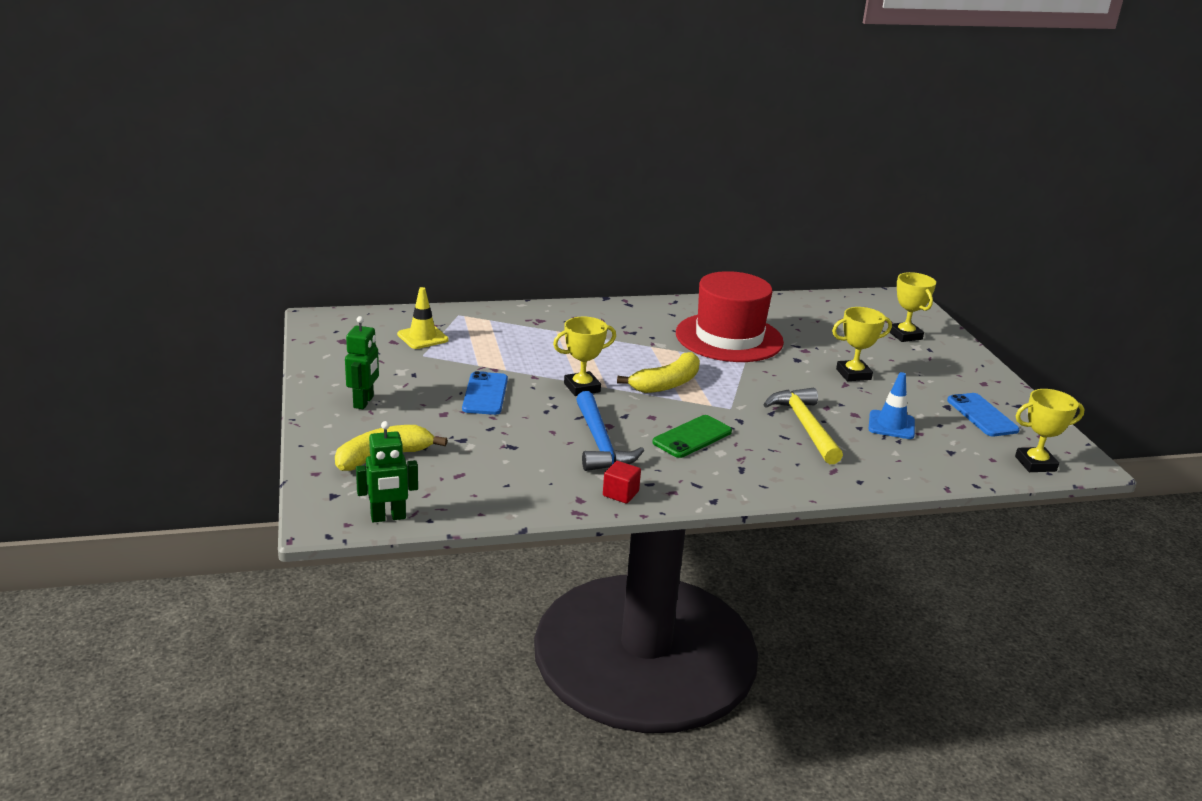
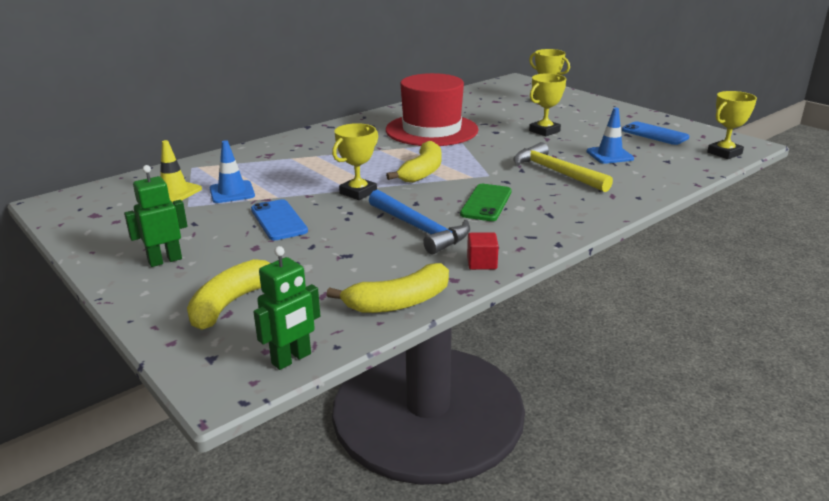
camera: 25 degrees left, 0 degrees up
green robot [345,316,379,409] -> green robot turned 105 degrees counterclockwise [124,165,187,267]
none -> blue traffic cone [210,140,255,203]
none -> yellow banana [326,263,449,313]

